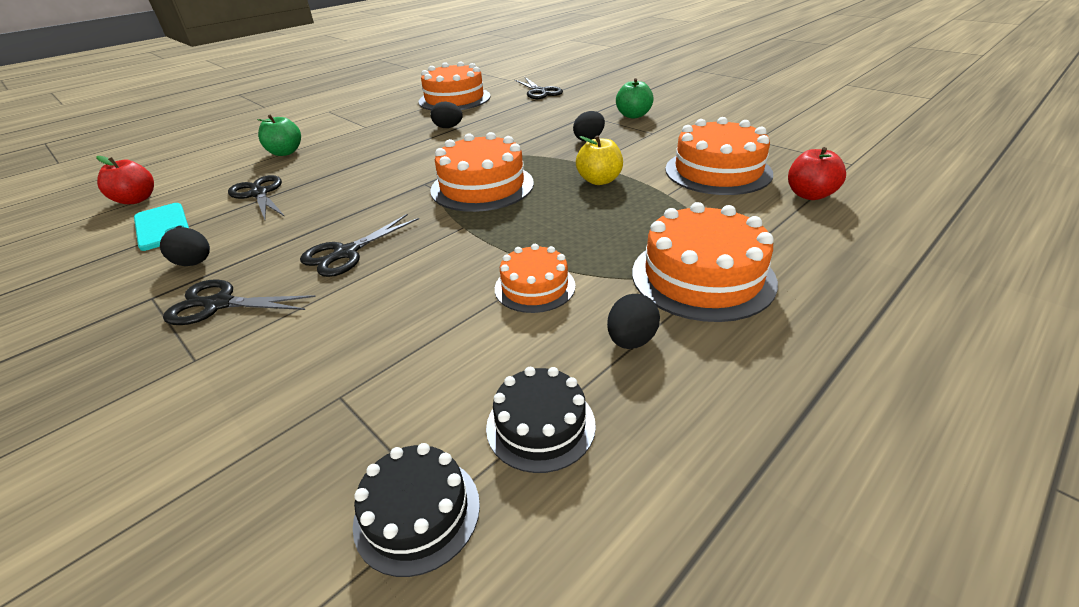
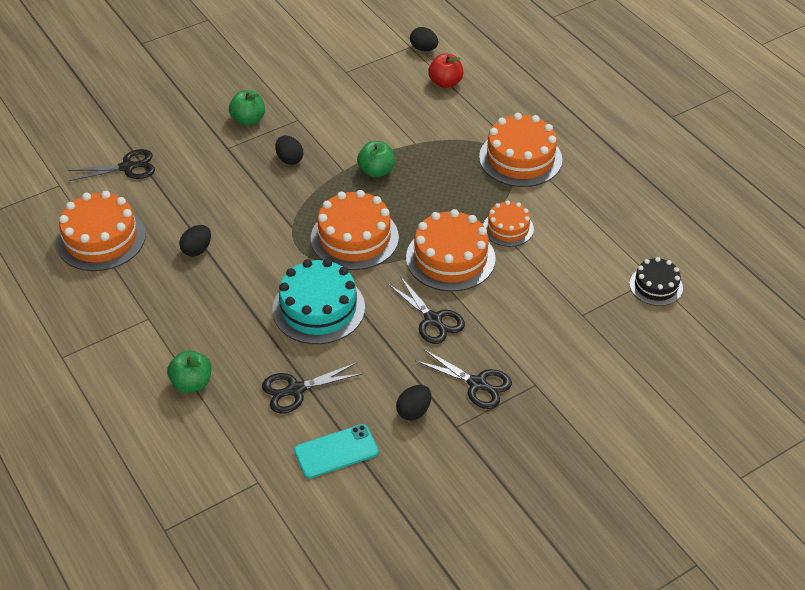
camera: 80 degrees left, 10 degrees up
red apple [96,156,154,204] -> none
black scissors [163,279,316,325] -> black scissors turned 75 degrees counterclockwise [415,349,512,409]
black cake [486,367,596,473] -> none
yellow apple [576,135,623,185] -> green apple [357,141,395,177]
black egg [607,294,660,349] -> black egg moved to [410,27,438,51]
orange cake [665,117,773,195] -> orange cake moved to [406,209,496,292]
none -> turquoise cake [272,259,365,344]

